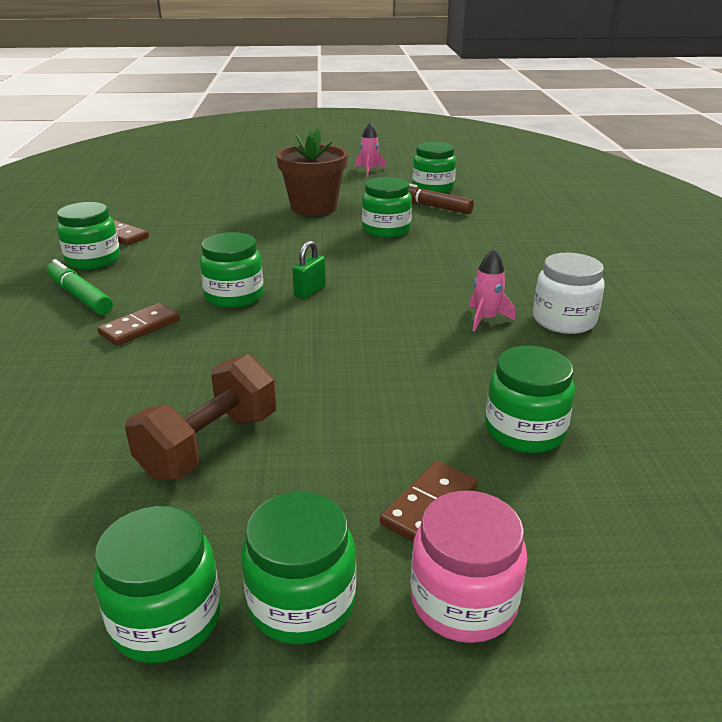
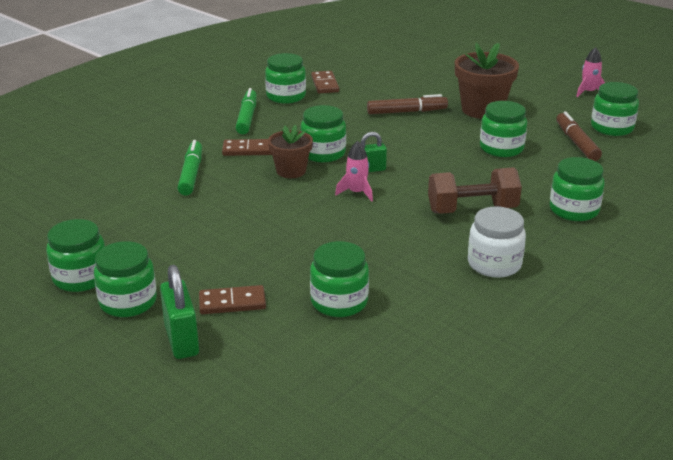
camera: 45 degrees right, 0 degrees up
brown dumbbell [125,354,276,480] -> brown dumbbell moved to [428,167,522,214]
pink jar [410,491,527,643] -> green padlock [160,265,199,359]
pink rocket [469,249,515,332] -> pink rocket moved to [335,141,373,202]
none -> green marker [177,140,202,195]
none -> brown flower pot [268,125,313,178]
none -> brown marker [367,94,448,114]
none -> green jar [550,157,604,221]

